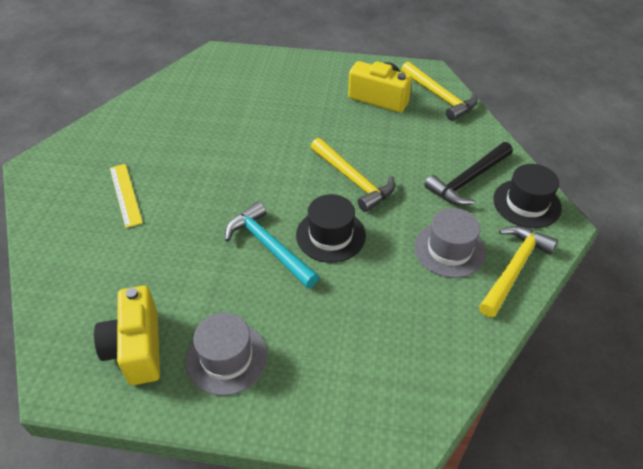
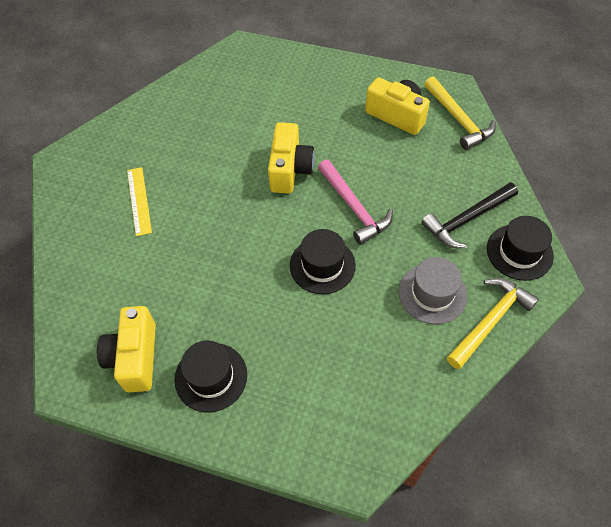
camera: 10 degrees right, 10 degrees up
grey hat [185,313,268,396] -> black hat [174,341,247,412]
turquoise hammer [225,201,319,288] -> none
yellow hammer [311,138,395,212] -> pink hammer [318,160,393,245]
none -> yellow camera [268,122,315,194]

